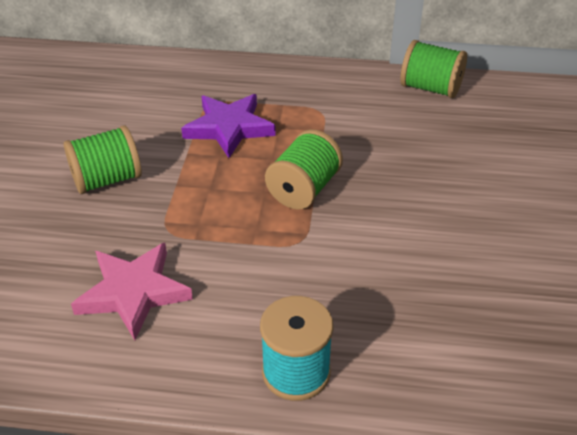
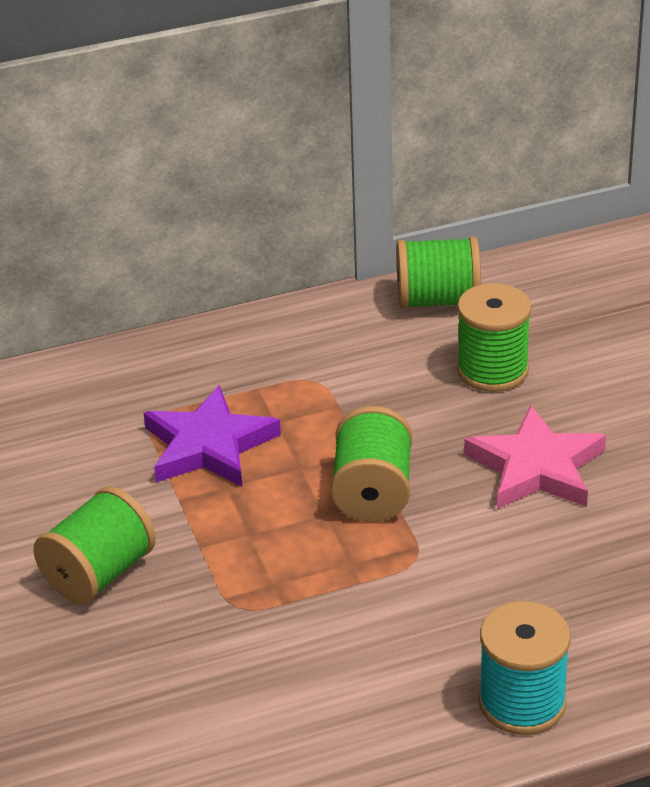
camera: 25 degrees left, 5 degrees down
pink star [71,243,193,340] -> pink star moved to [464,405,606,509]
none -> green spool [457,283,531,392]

